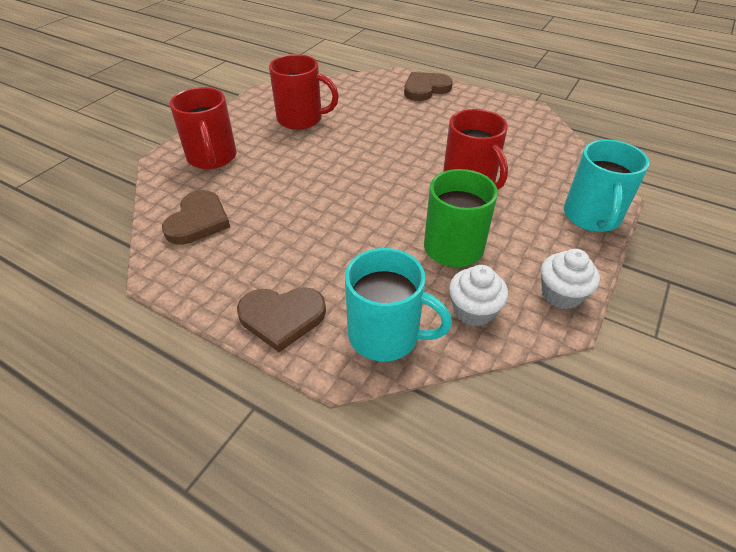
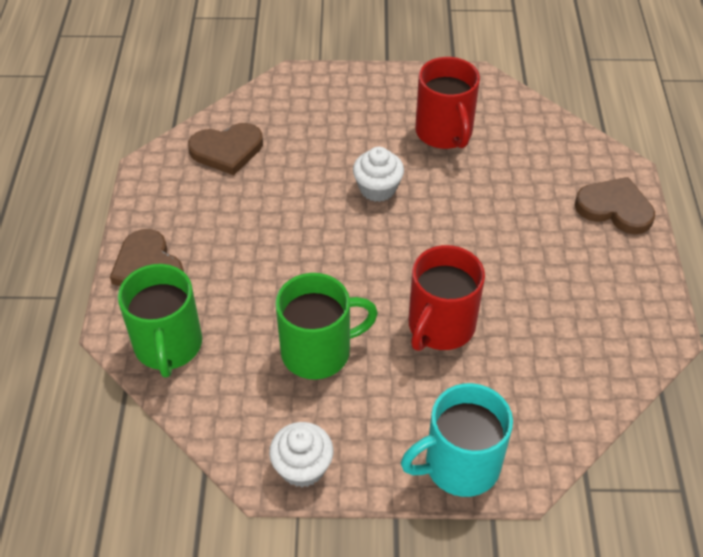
camera: 60 degrees right, 5 degrees up
red mug [169,87,237,169] -> none
turquoise mug [345,248,452,362] -> green mug [118,264,202,378]
white cupcake [449,265,508,326] -> white cupcake moved to [353,147,404,202]

